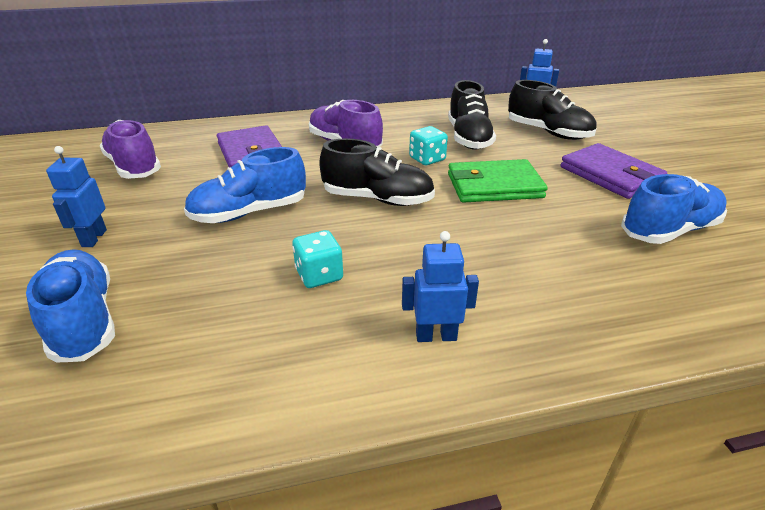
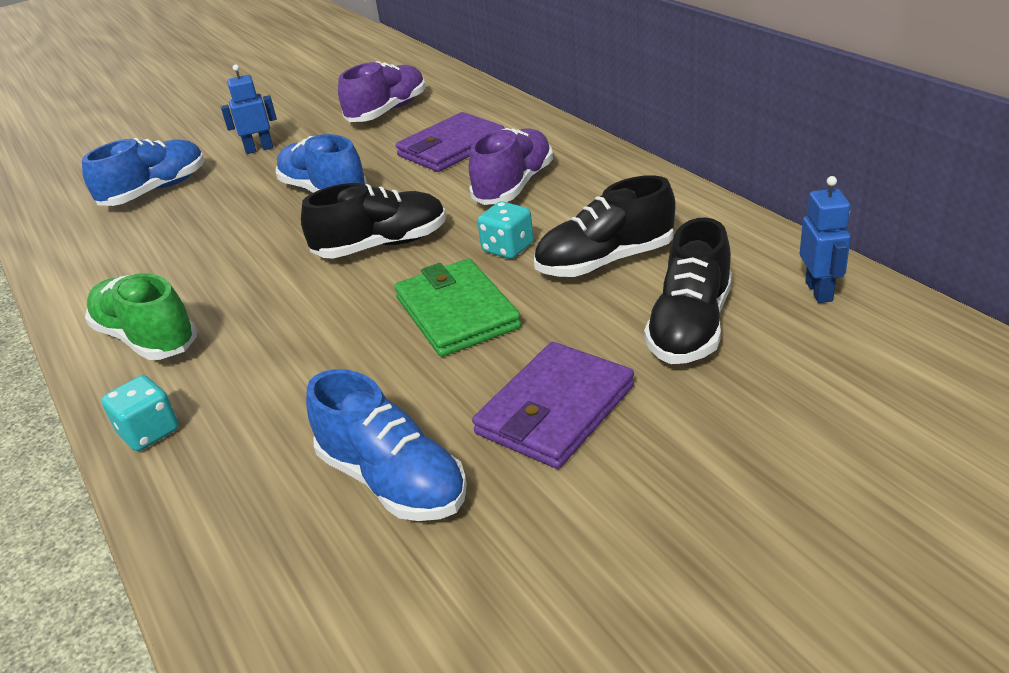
camera: 75 degrees right, 0 degrees up
turquoise dice [292,230,343,288] -> turquoise dice moved to [101,375,179,451]
black shoe [319,138,435,206] -> black shoe turned 105 degrees counterclockwise [301,183,446,259]
blue robot [402,231,479,342] -> green shoe [85,273,197,360]

